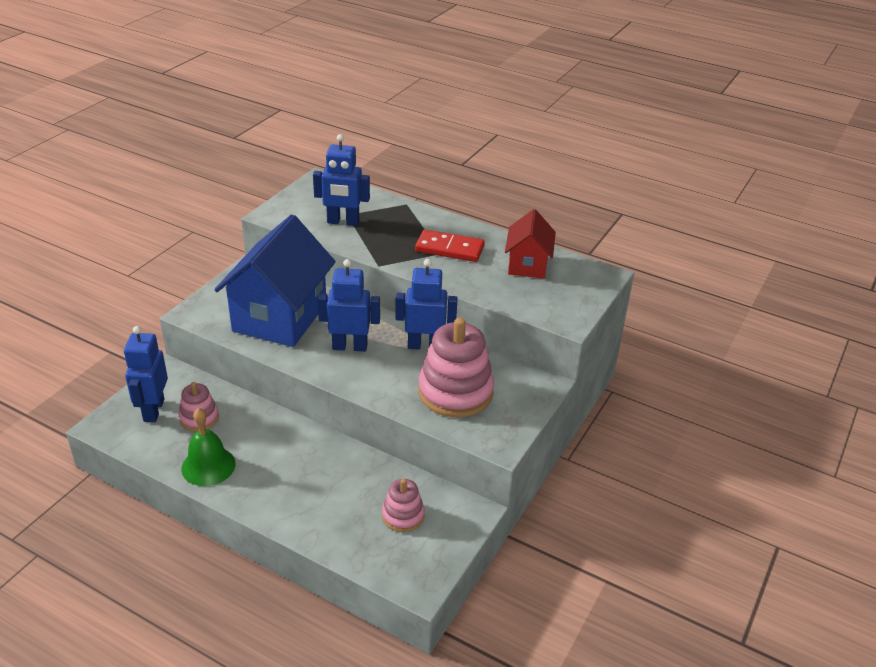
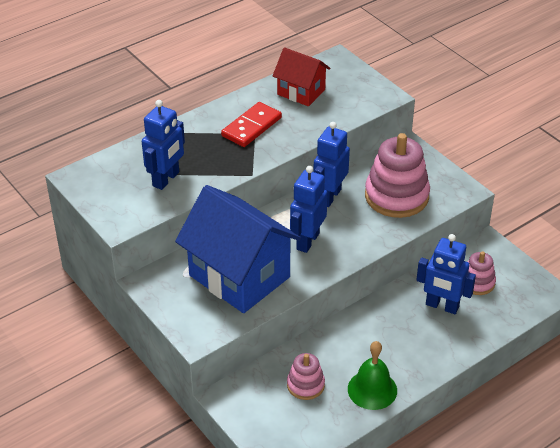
camera: 65 degrees left, 5 degrees up
blue robot [124,326,168,422] -> blue robot moved to [416,234,476,314]

